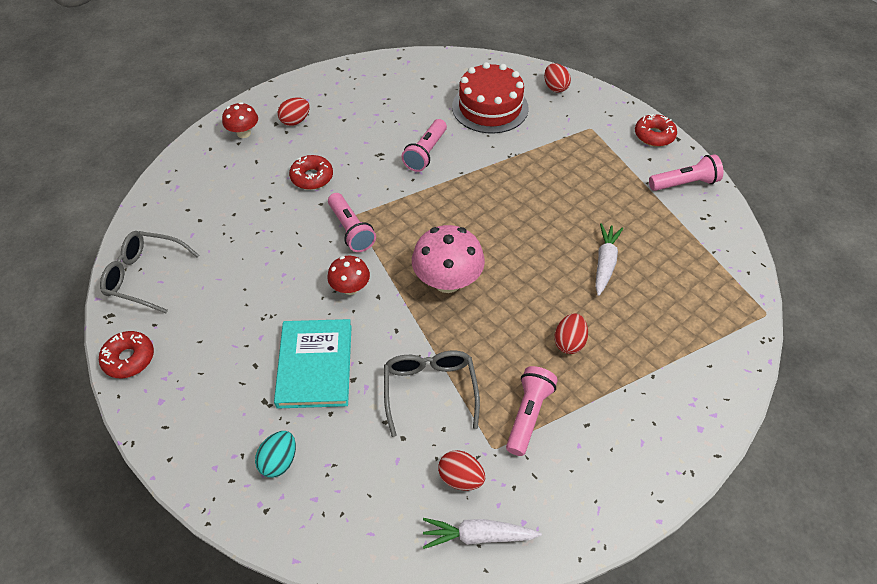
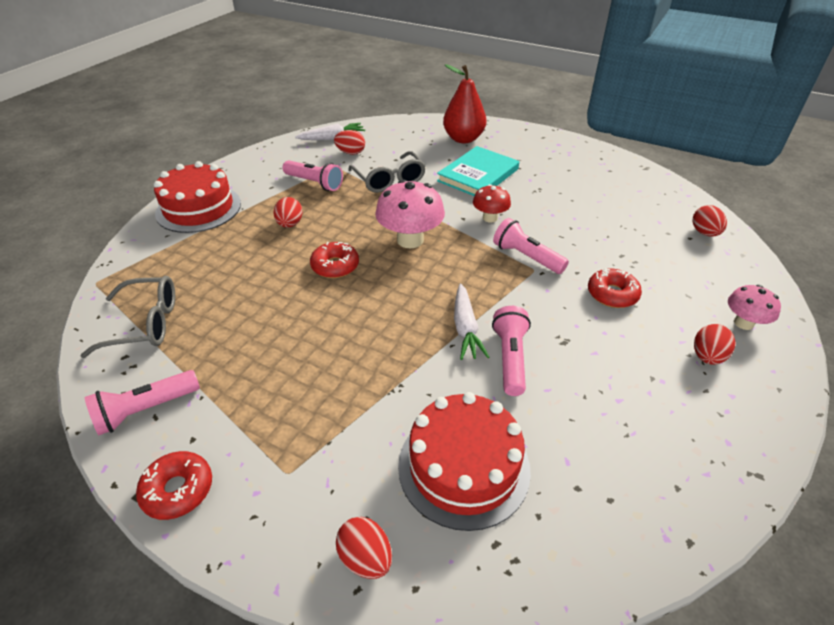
camera: 160 degrees right, 10 degrees down
red donut [99,331,154,378] -> red donut moved to [310,242,359,278]
grey glasses [100,231,200,313] -> grey glasses moved to [80,276,175,358]
red mushroom [222,102,258,138] -> pink mushroom [728,285,781,330]
turquoise egg [255,431,296,478] -> red pear [443,64,486,143]
turquoise book [274,319,352,409] -> turquoise book turned 60 degrees clockwise [437,146,519,196]
pink flashlight [506,366,558,456] -> pink flashlight turned 60 degrees counterclockwise [283,160,343,191]
white carrot [595,223,623,296] -> white carrot moved to [454,284,489,360]
none -> red cake [154,161,241,233]
none -> red egg [693,205,727,237]

